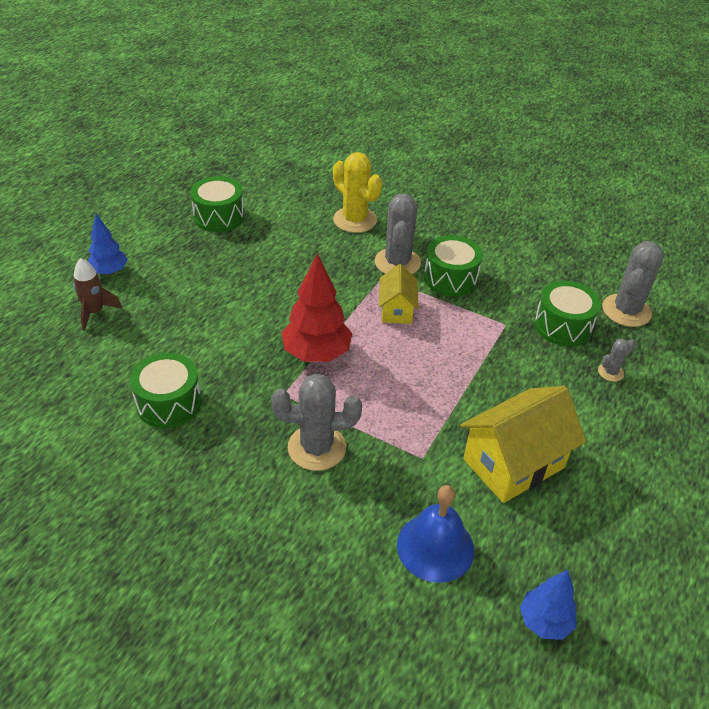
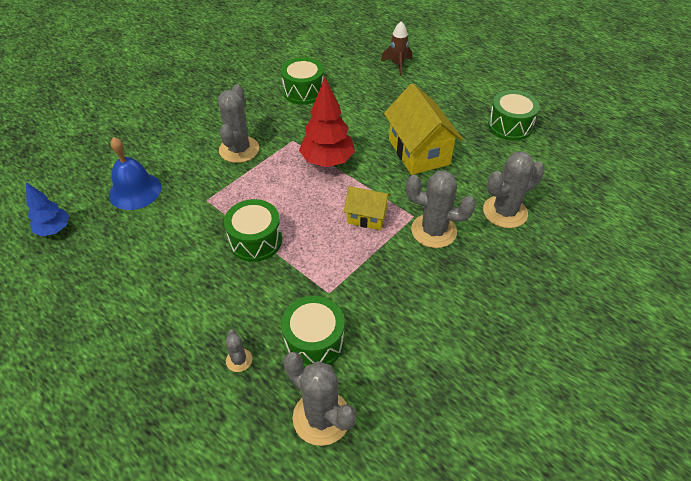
camera: 105 degrees right, 5 degrees up
blue tree [88,214,128,275] -> none
yellow cactus [333,152,382,233] -> grey cactus [483,151,545,228]
green drum [424,235,483,296] -> green drum moved to [224,199,282,262]
yellow house [460,386,586,503] -> yellow house moved to [384,83,463,175]

